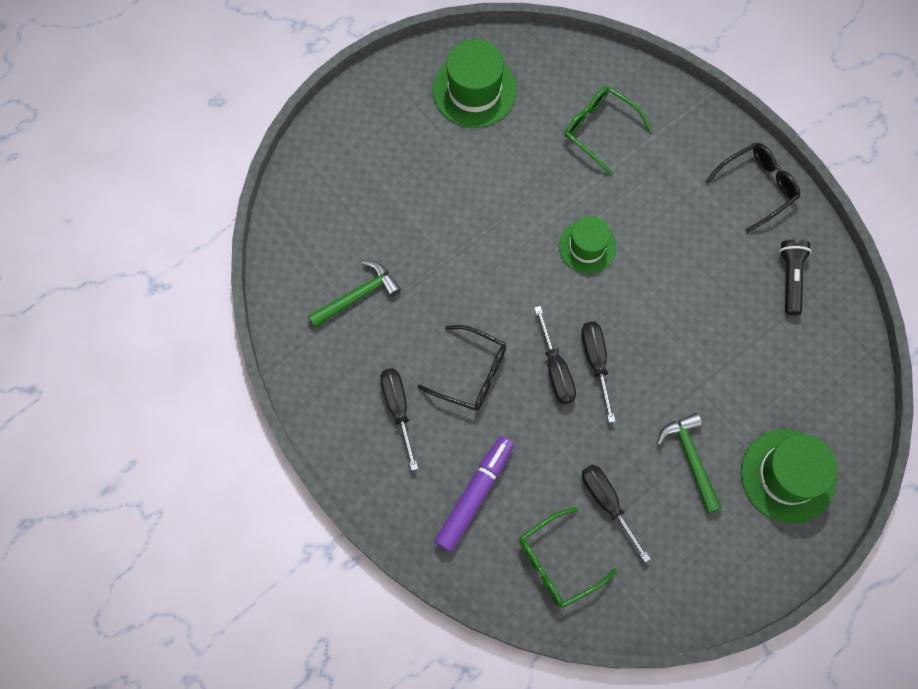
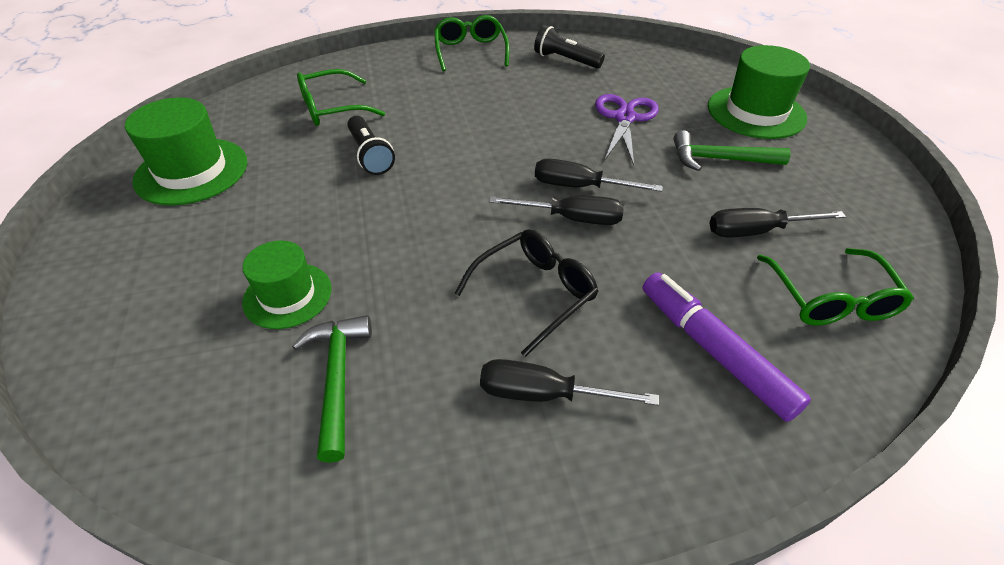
camera: 65 degrees left, 25 degrees down
green hat [559,216,616,274] -> green hat moved to [242,241,331,329]
black glasses [705,143,800,233] -> green glasses [434,15,509,71]
none -> black flashlight [347,116,395,175]
none -> purple scissors [595,94,659,165]

